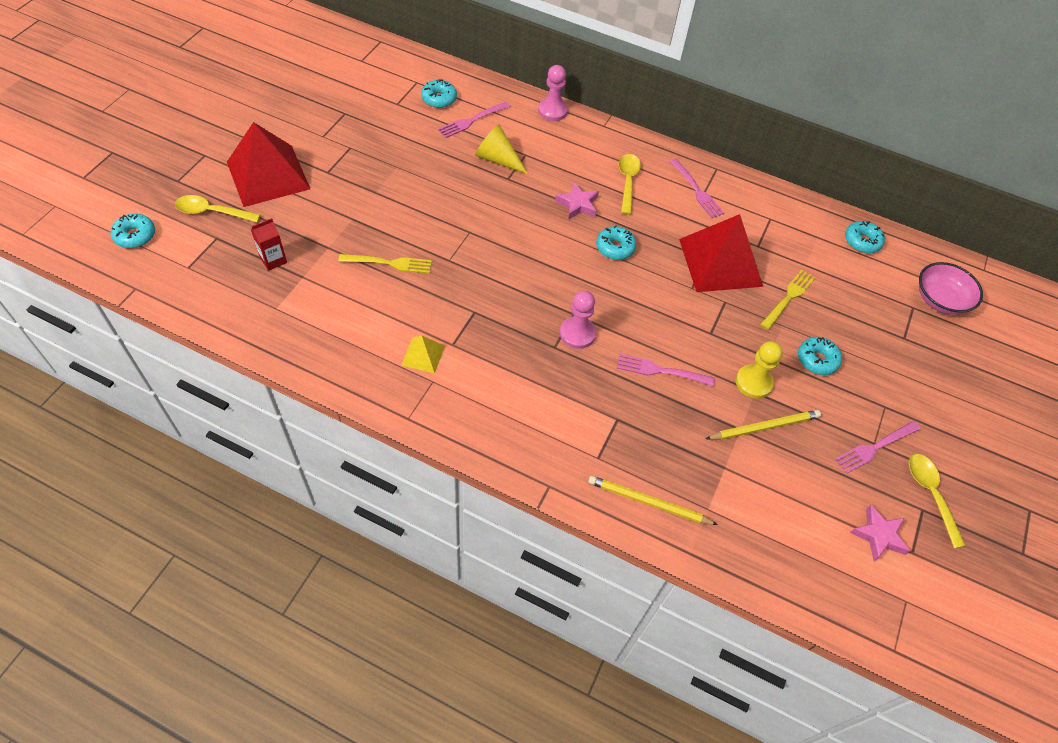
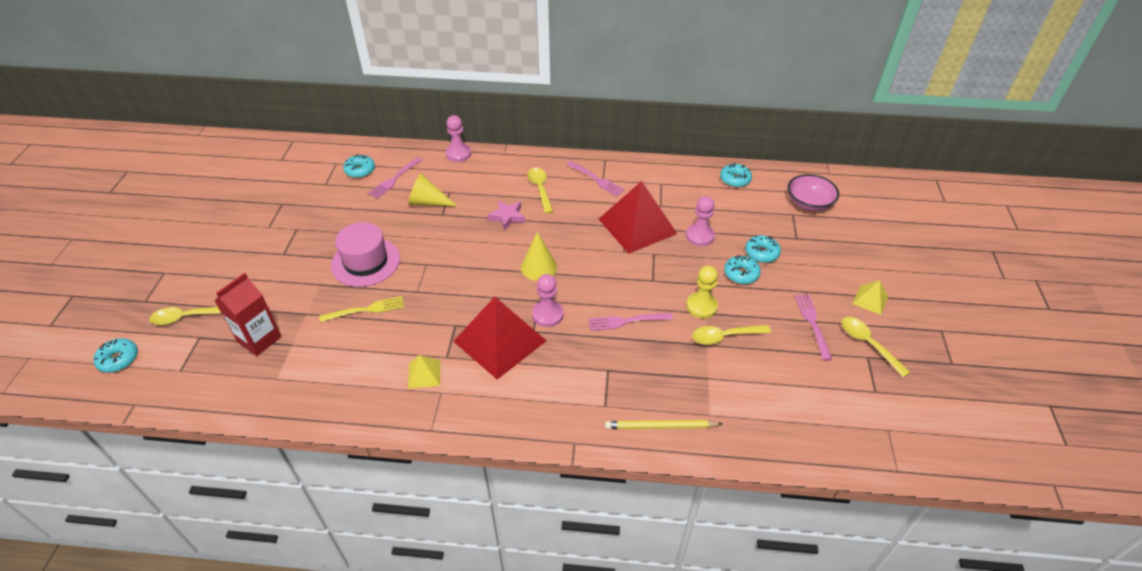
camera: 15 degrees left, 10 degrees down
red pyramid [227,122,310,207] -> red pyramid moved to [453,297,547,379]
red carton [251,218,287,271] -> red carton [214,273,282,356], size x1.64
turquoise donut [596,226,636,260] -> turquoise donut moved to [745,235,781,263]
yellow pencil [705,410,821,440] -> yellow spoon [692,325,771,345]
yellow fork [760,270,815,330] -> pink pawn [686,196,715,246]
pink fork [835,421,920,474] -> pink fork turned 135 degrees clockwise [795,294,832,360]
pink star [850,505,910,561] -> none
none -> pink hat [331,222,400,287]
none -> yellow cone [521,232,557,281]
none -> yellow pyramid [852,280,889,315]

